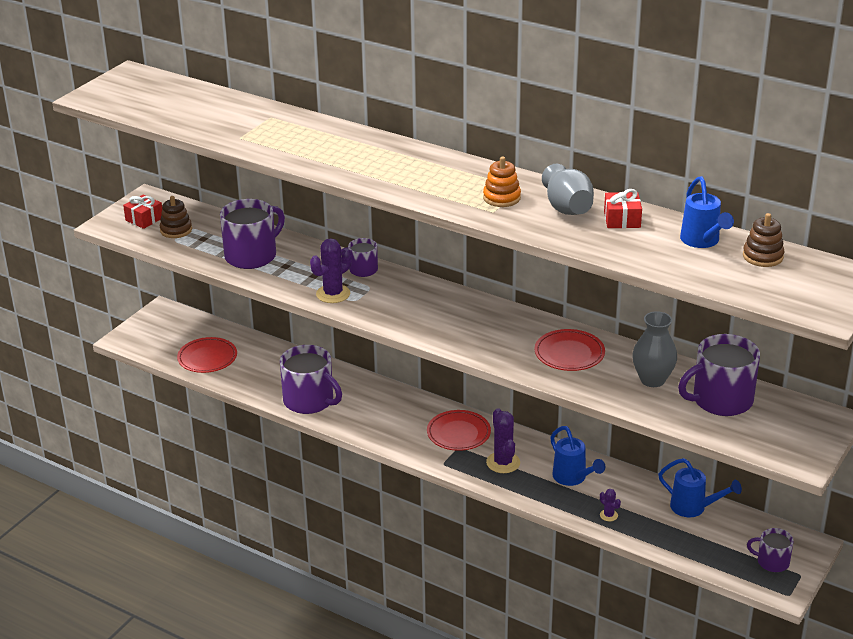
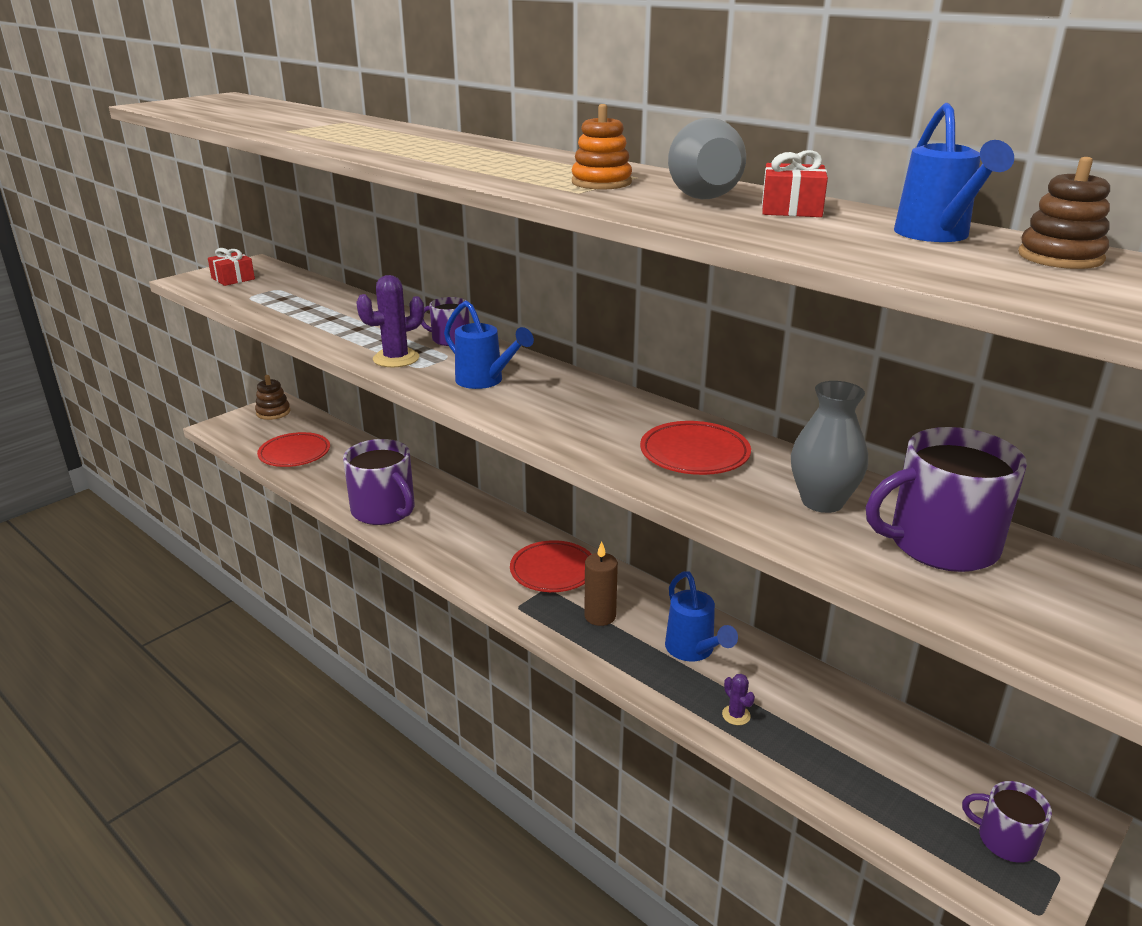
camera: 10 degrees right, 5 degrees down
brown stacking toy [160,196,192,238] -> brown stacking toy moved to [255,375,290,420]
purple mug [220,199,285,269] -> none
purple cactus [486,409,520,473] -> brown candle [584,541,618,626]
blue watering can [658,458,742,517] -> blue watering can moved to [444,301,534,389]

